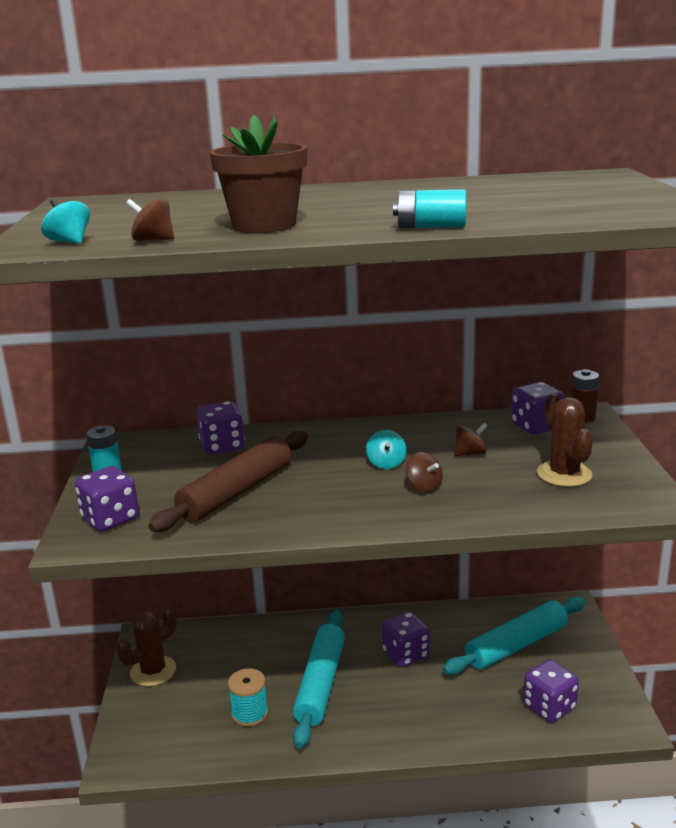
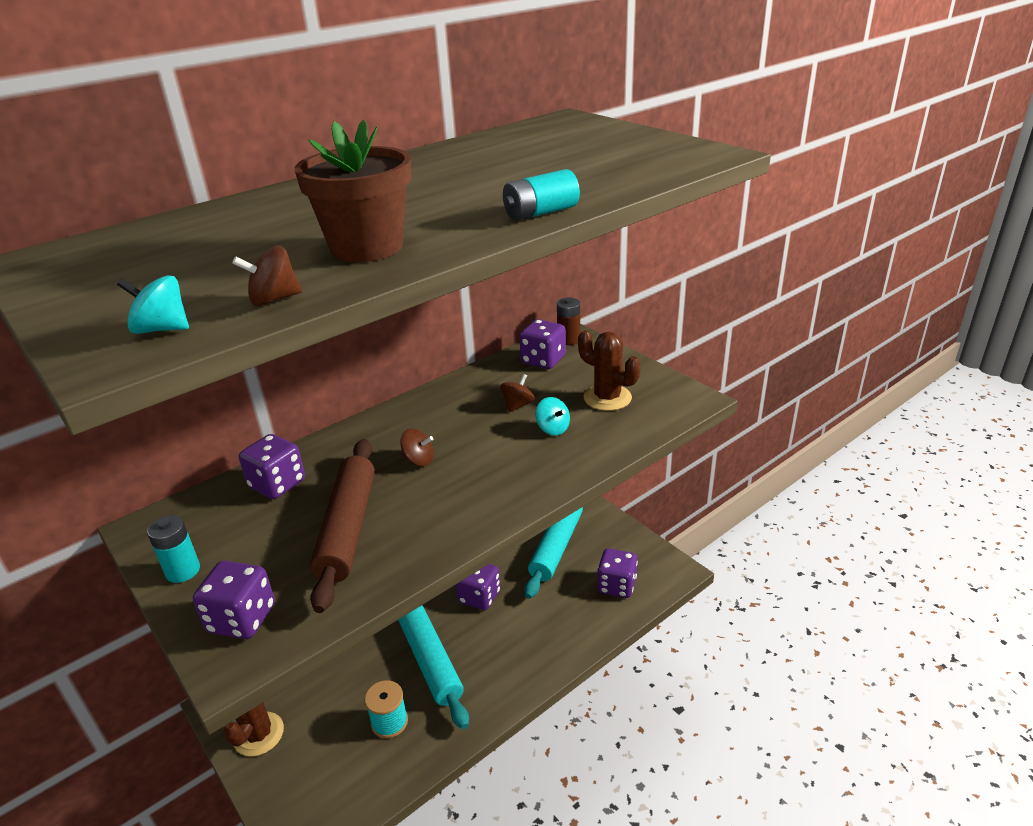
camera: 35 degrees left, 10 degrees up
turquoise spinning top [366,430,406,469] -> turquoise spinning top moved to [535,397,570,436]
brown spinning top [406,452,443,493] -> brown spinning top moved to [400,428,434,466]

